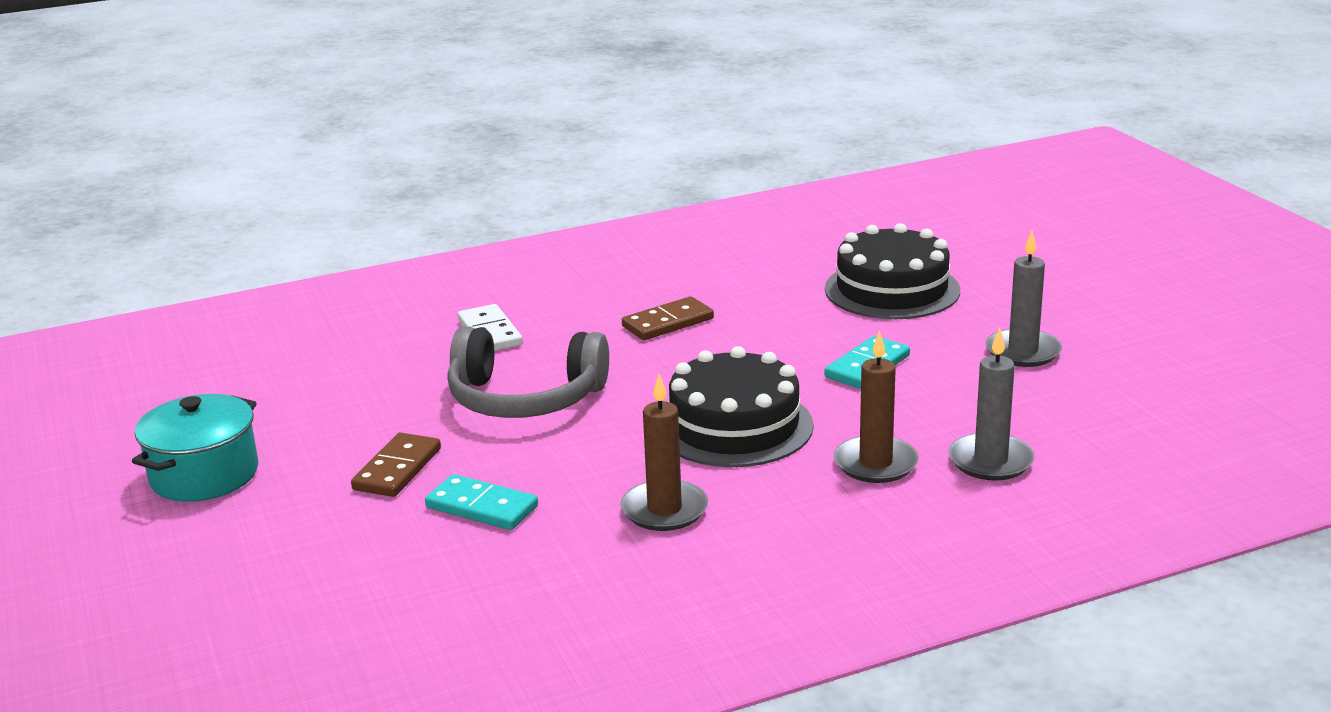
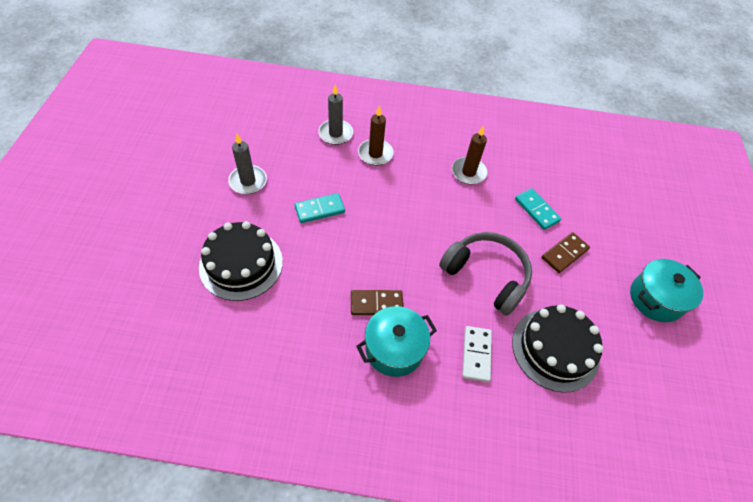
camera: 155 degrees left, 30 degrees up
black cake [668,346,814,467] -> black cake moved to [512,304,603,393]
none -> turquoise pot [356,306,437,377]

